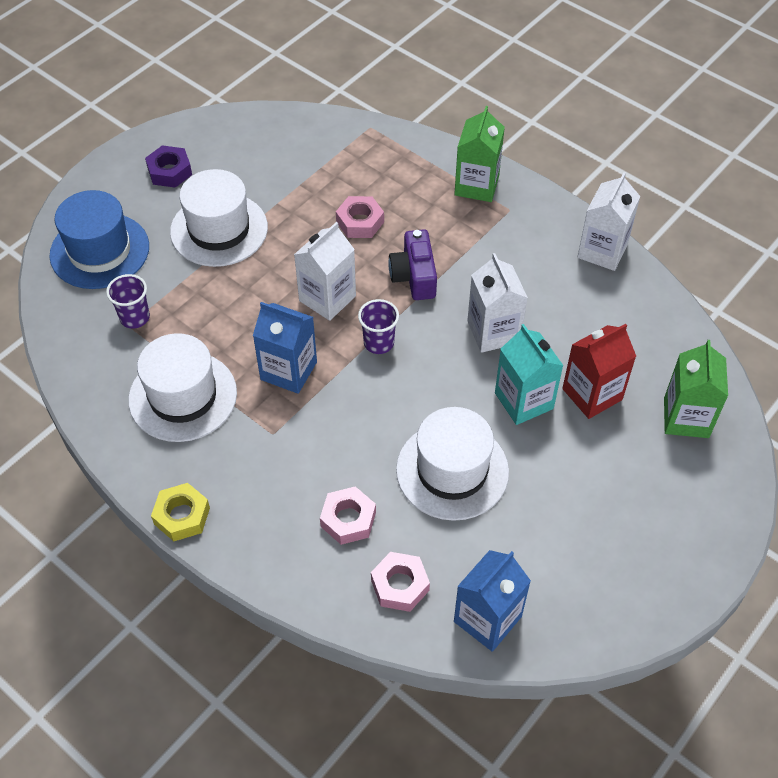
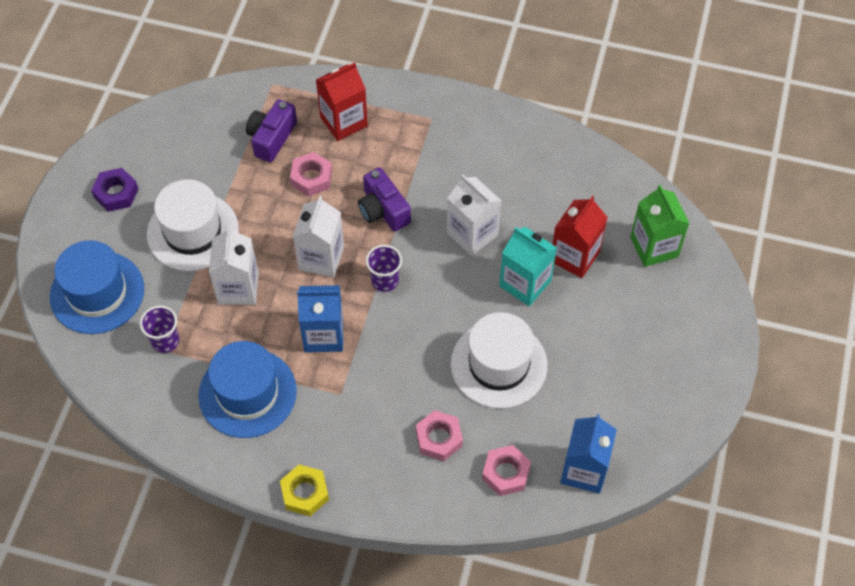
camera: 25 degrees left, 5 degrees up
white hat [128,333,237,442] -> blue hat [198,341,297,438]
green carton [454,106,505,202] -> none
white carton [577,172,641,271] -> white carton moved to [209,226,259,305]
none -> purple camera [246,99,297,162]
none -> red carton [316,62,368,141]

